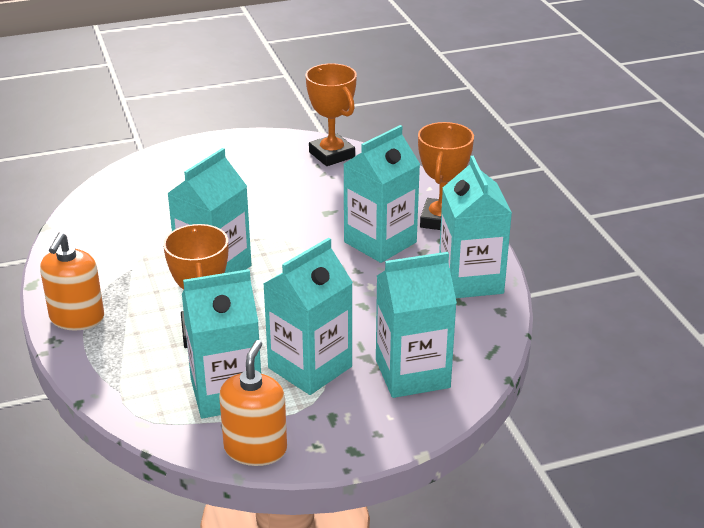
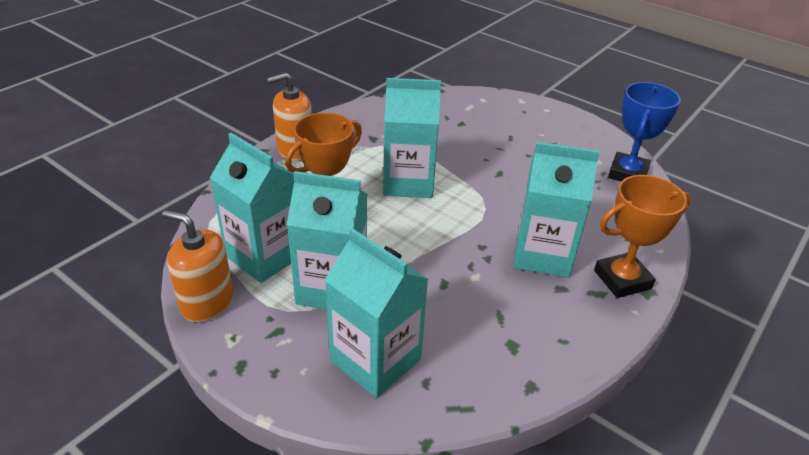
camera: 55 degrees right, 5 degrees up
orange soap dispenser [219,340,287,466] -> orange soap dispenser turned 135 degrees counterclockwise [162,210,233,322]
orange trophy [306,63,357,166] -> blue trophy [608,82,681,181]
turquoise carton [439,156,512,298] -> none

